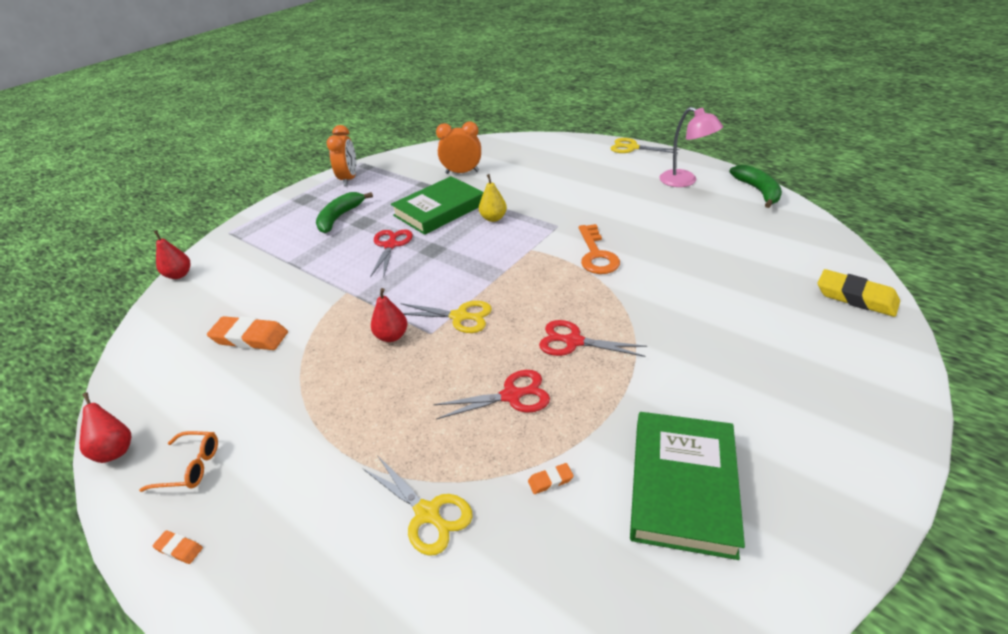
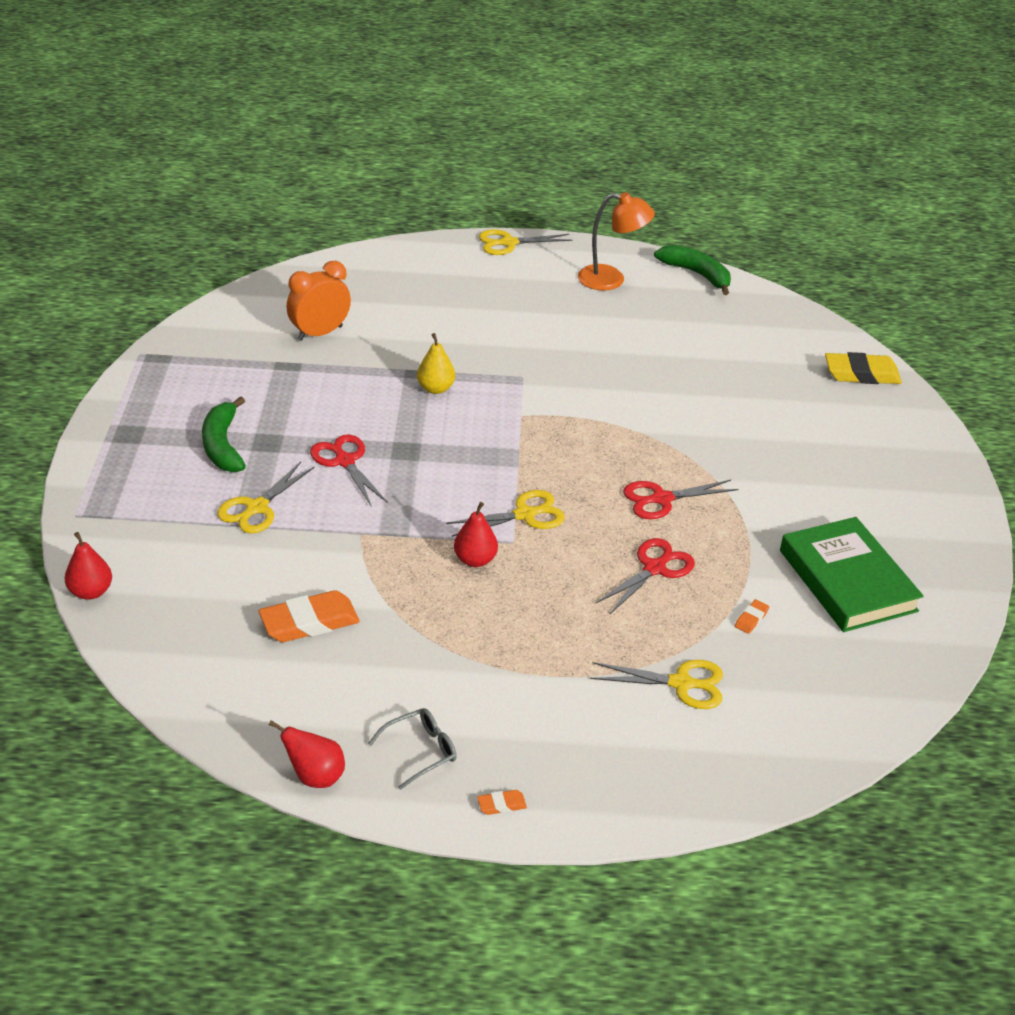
camera: 40 degrees left, 0 degrees up
orange glasses [139,431,218,492] -> grey glasses [368,708,457,790]
orange clock [327,125,357,186] -> none
green book [391,176,484,235] -> none
orange key [579,224,620,274] -> none
pink lamp [660,107,723,187] -> orange lamp [578,192,655,291]
none -> yellow scissors [217,462,315,534]

